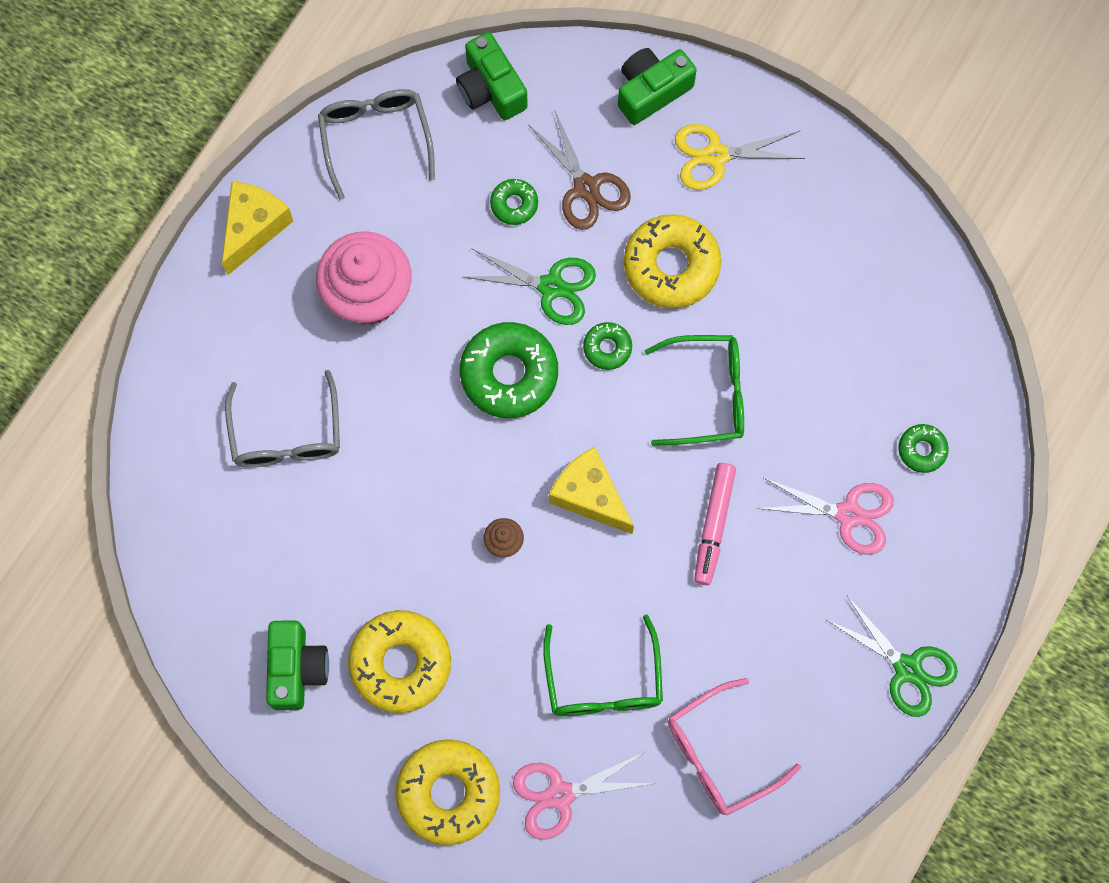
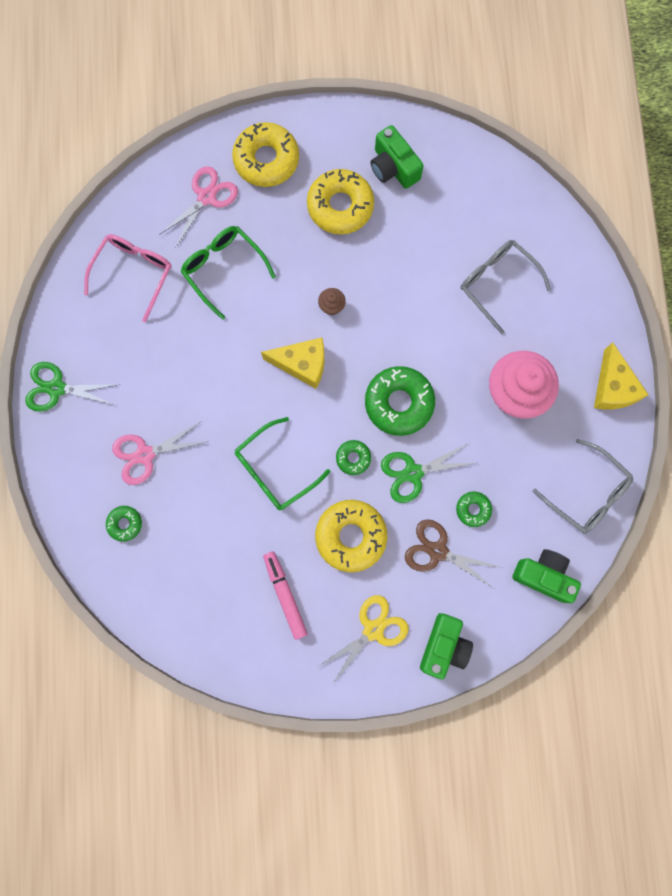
camera: 145 degrees right, 5 degrees up
pink marker [694,463,736,585] -> pink marker moved to [263,551,308,640]

